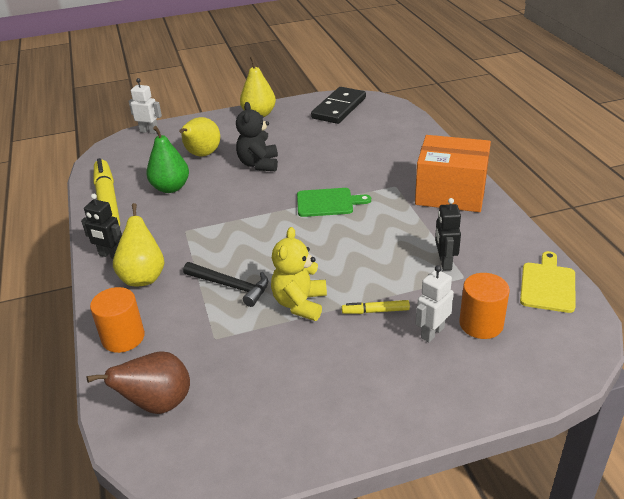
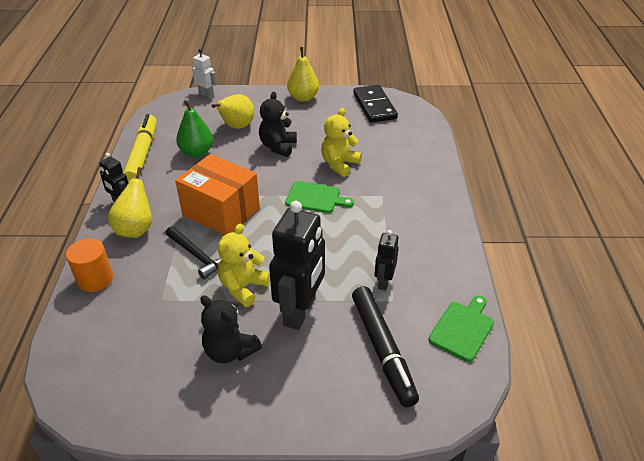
camera: 15 degrees right, 5 degrees up
brown pear [87,351,190,414] -> none
black domino [311,87,366,124] -> black domino turned 60 degrees counterclockwise [353,85,398,123]
yellow marker [342,300,410,314] -> black robot [269,201,325,330]
orange box [415,135,491,212] -> orange box moved to [175,154,260,235]
white robot [415,265,454,342] -> none
orange cylinder [459,273,510,339] -> black marker [352,286,419,407]
yellow cutting board [520,251,575,313] -> green cutting board [429,296,494,362]
none -> black teddy bear [200,295,262,363]
none -> yellow teddy bear [321,108,362,177]

